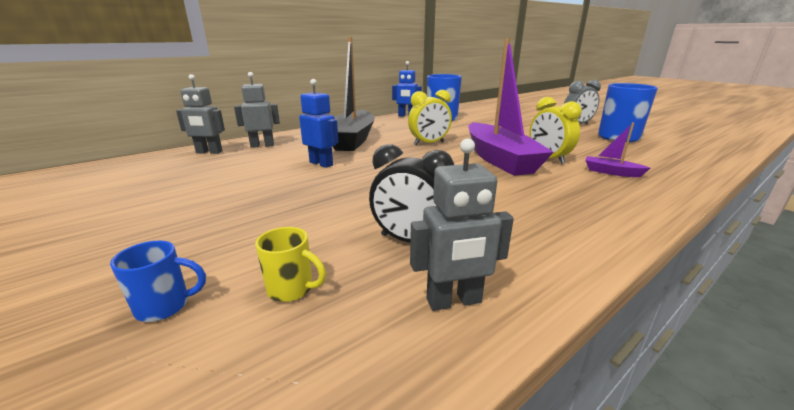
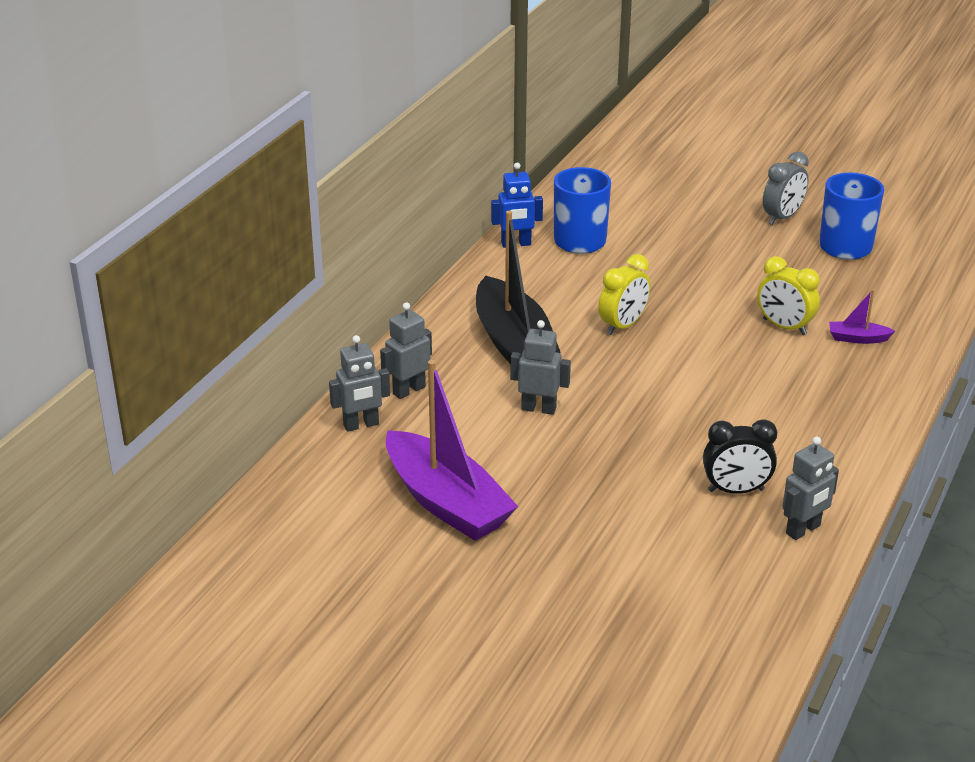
camera: 25 degrees left, 10 degrees up
blue mug [110,241,206,322] -> none
yellow mug [255,227,326,302] -> none
blue robot [299,79,339,168] -> grey robot [510,320,571,415]
purple boat [468,38,554,176] -> purple boat moved to [386,360,518,541]

